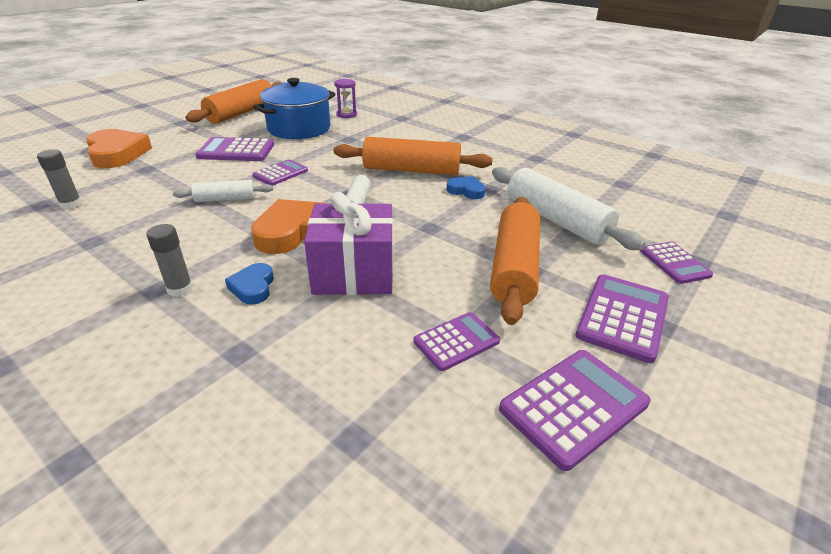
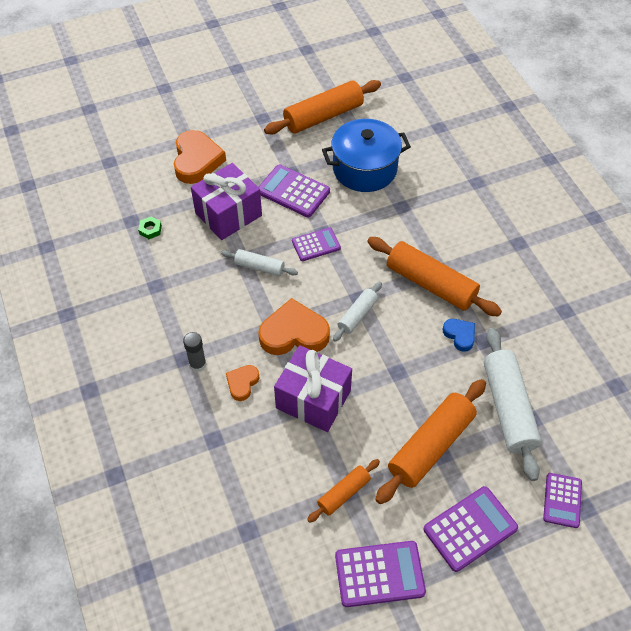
camera: 30 degrees right, 20 degrees up
grey glue stick [37,149,82,209] -> green nut [138,216,162,239]
blue heart [225,263,274,305] -> orange heart [226,365,259,401]
purple hourglass [334,79,357,118] -> none
purple calculator [413,312,500,371] -> orange rolling pin [307,459,380,523]
none -> purple gift [191,163,262,240]

